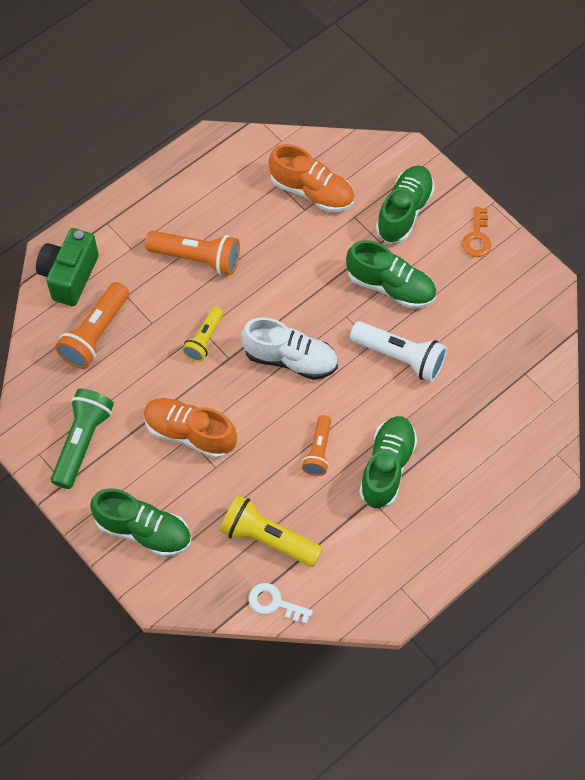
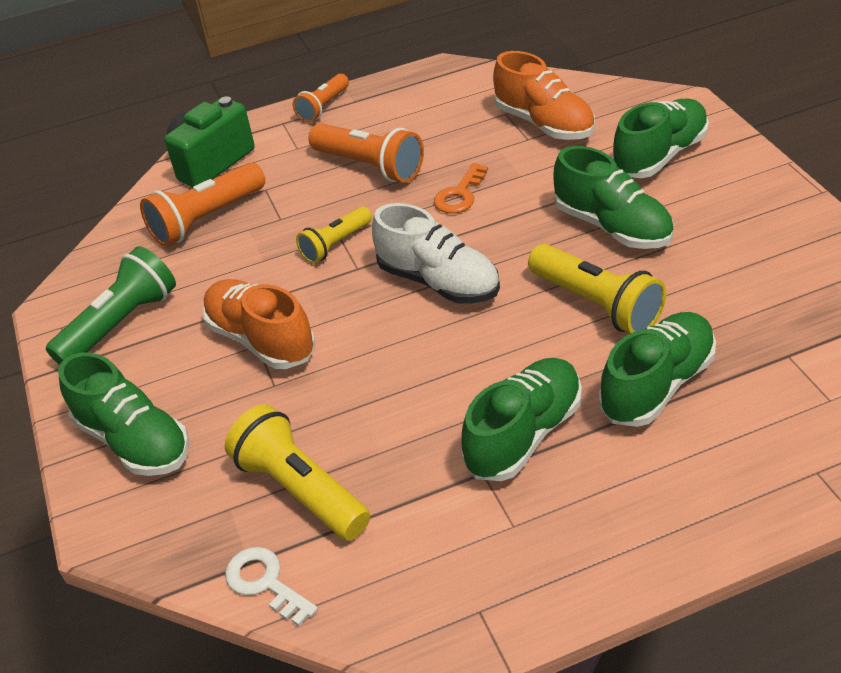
camera: 25 degrees right, 20 degrees down
orange flashlight [302,415,331,476] -> orange flashlight moved to [293,74,349,122]
white flashlight [350,321,447,382] -> yellow flashlight [528,244,666,334]
orange key [462,207,491,257] -> orange key moved to [434,163,488,214]
none -> green shoe [599,312,716,427]

